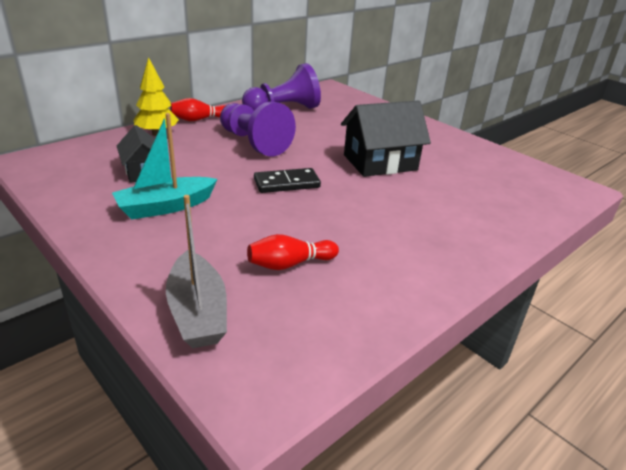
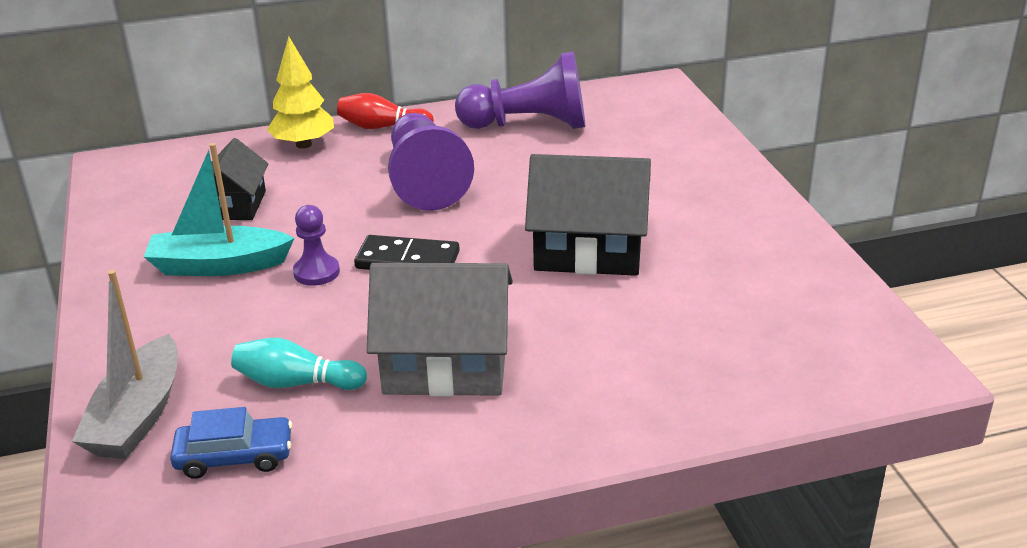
camera: 30 degrees right, 0 degrees up
red bowling pin [247,234,339,270] -> turquoise bowling pin [231,338,367,390]
none -> blue car [170,407,292,479]
none -> purple pawn [293,205,340,286]
none -> grey house [367,263,513,397]

